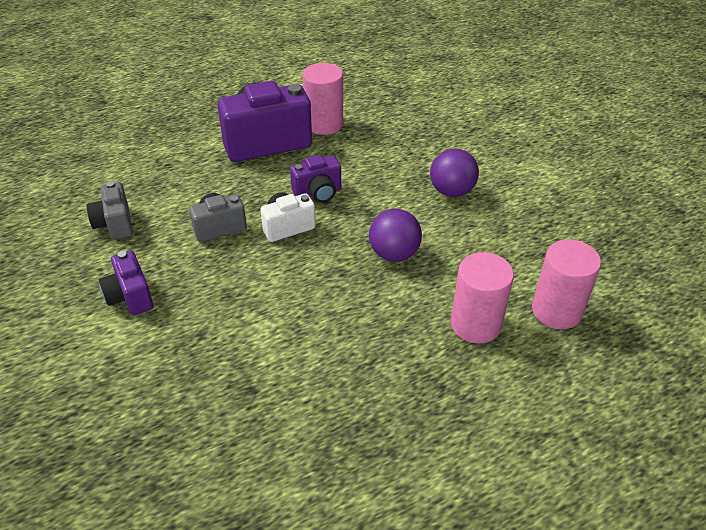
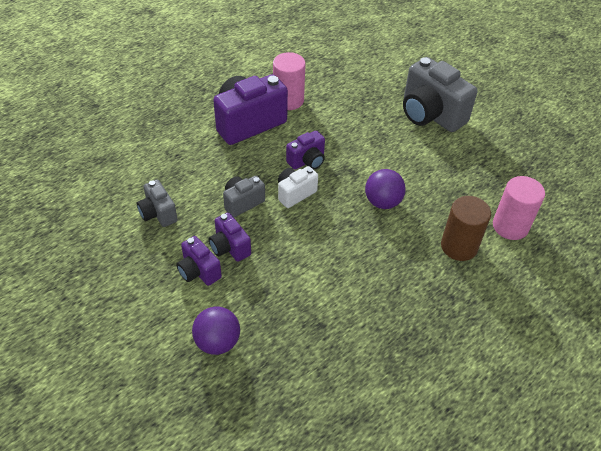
camera: 15 degrees left, 5 degrees up
purple ball [430,149,479,197] -> purple ball moved to [192,306,240,355]
pink cylinder [451,252,514,343] -> brown cylinder [441,196,491,261]
none -> purple camera [209,212,251,262]
none -> grey camera [403,57,478,132]

